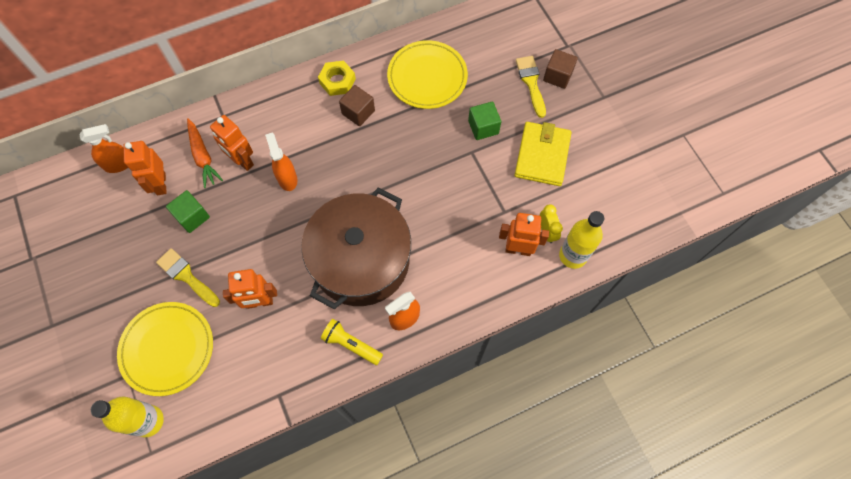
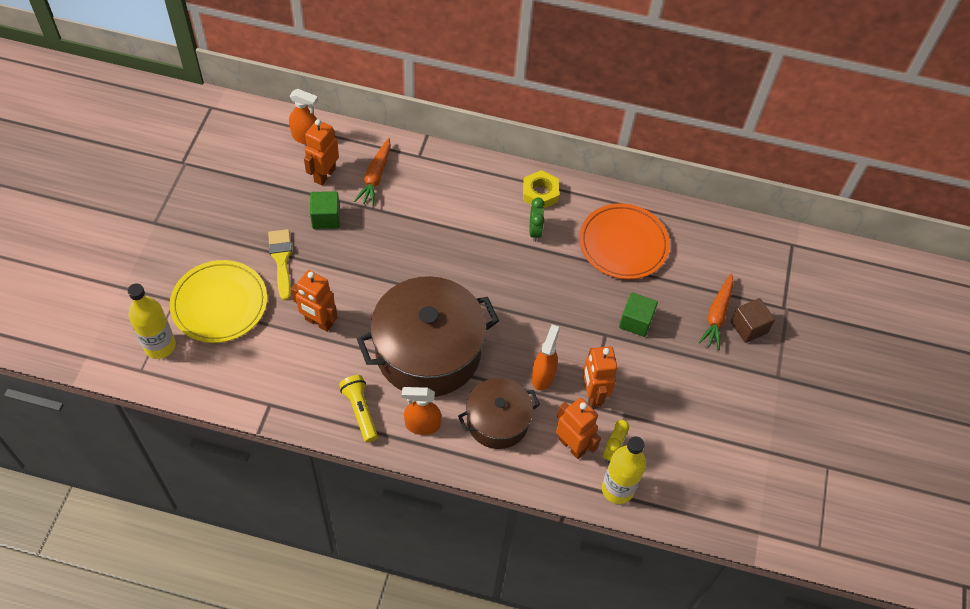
camera: 35 degrees right, 10 degrees down
orange robot [210,115,254,171] -> orange robot moved to [583,346,617,407]
orange spray bottle [265,133,297,191] -> orange spray bottle moved to [532,325,560,391]
brown cube [339,85,375,126] -> green clock [529,197,545,242]
yellow plate [387,40,468,109] -> orange plate [579,203,670,279]
yellow wallet [515,122,572,186] -> none
yellow brush [516,56,546,118] -> orange carrot [698,273,734,350]
none -> brown pot [458,378,540,449]

